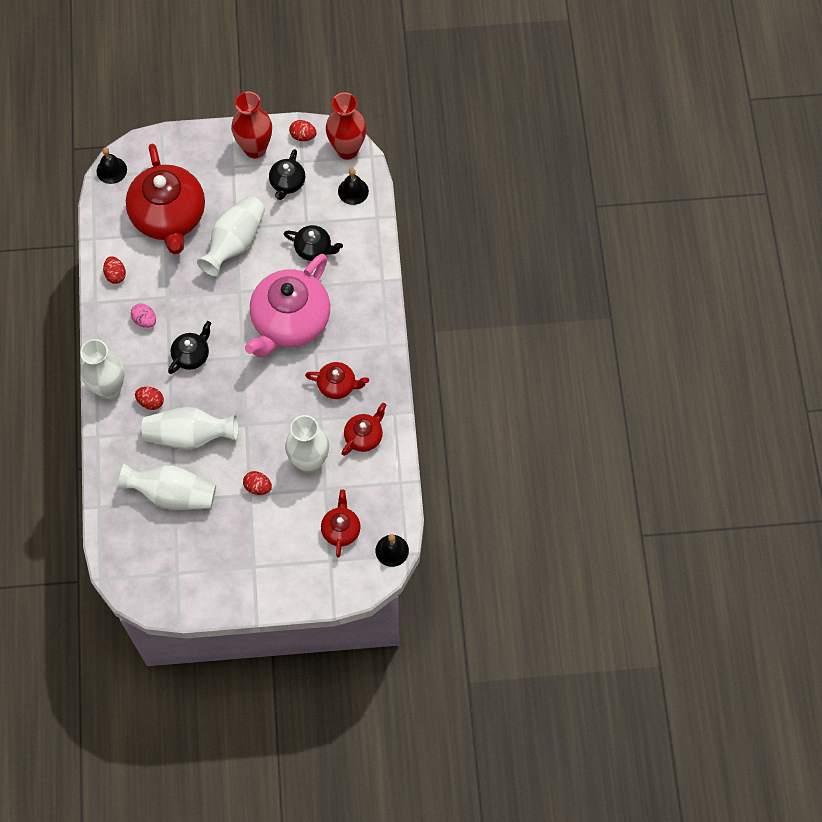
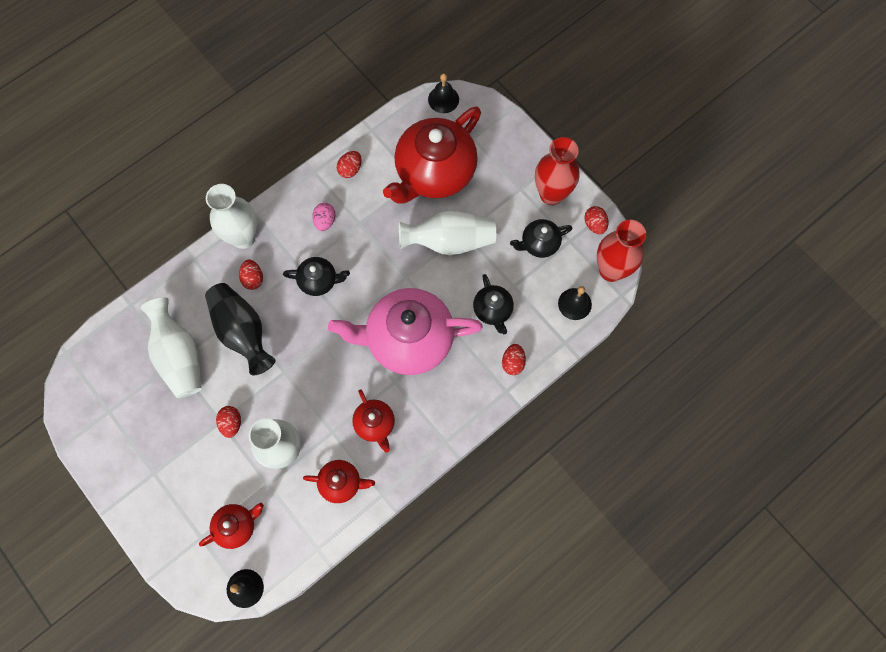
camera: 55 degrees right, 5 degrees up
white vase [141,407,239,450] -> black vase [205,283,276,375]
none -> red egg [502,344,526,375]

